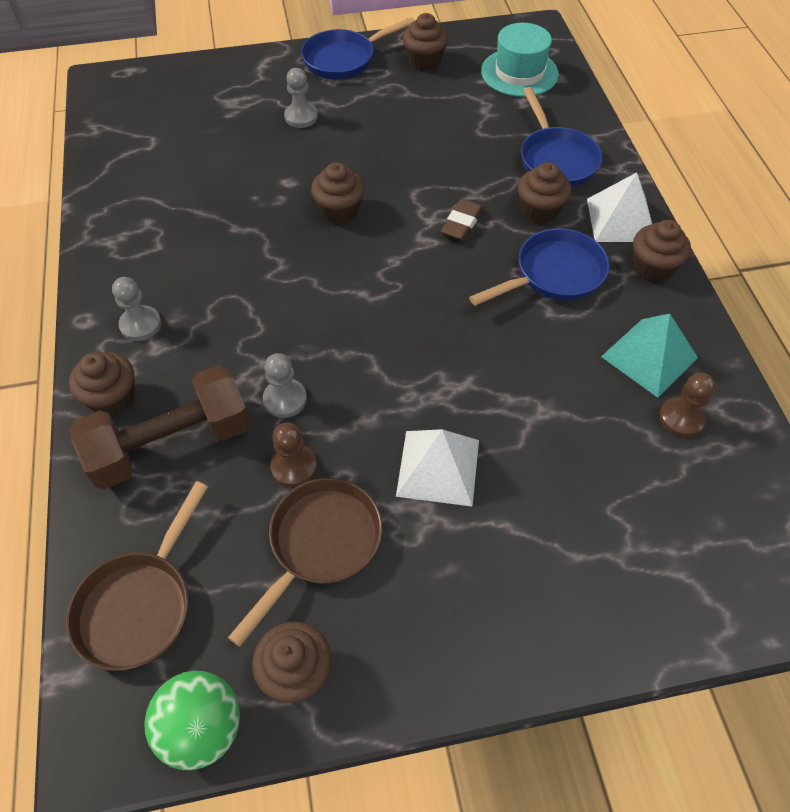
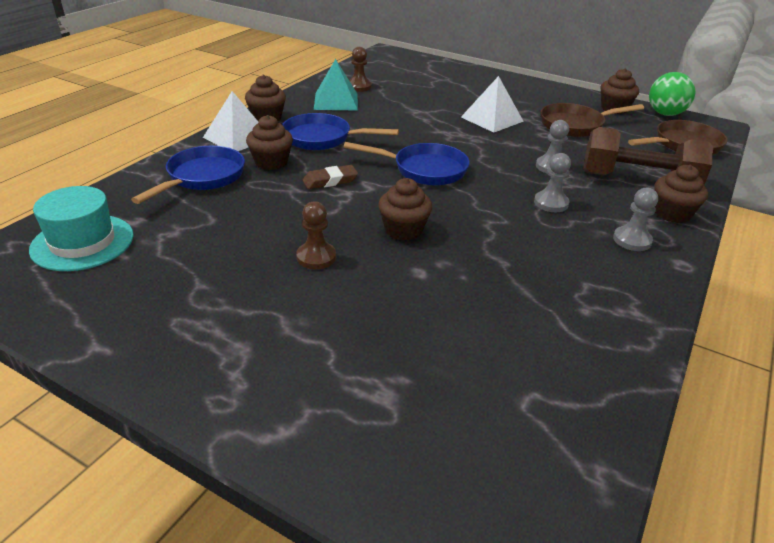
camera: 140 degrees left, 20 degrees down
brown pawn [270,422,317,487] -> brown pawn moved to [296,201,336,269]
grey pawn [284,68,318,128] -> grey pawn moved to [534,153,571,212]
blue pan [301,17,415,80] -> blue pan moved to [344,142,470,185]
brown cupcake [403,13,448,71] -> none

